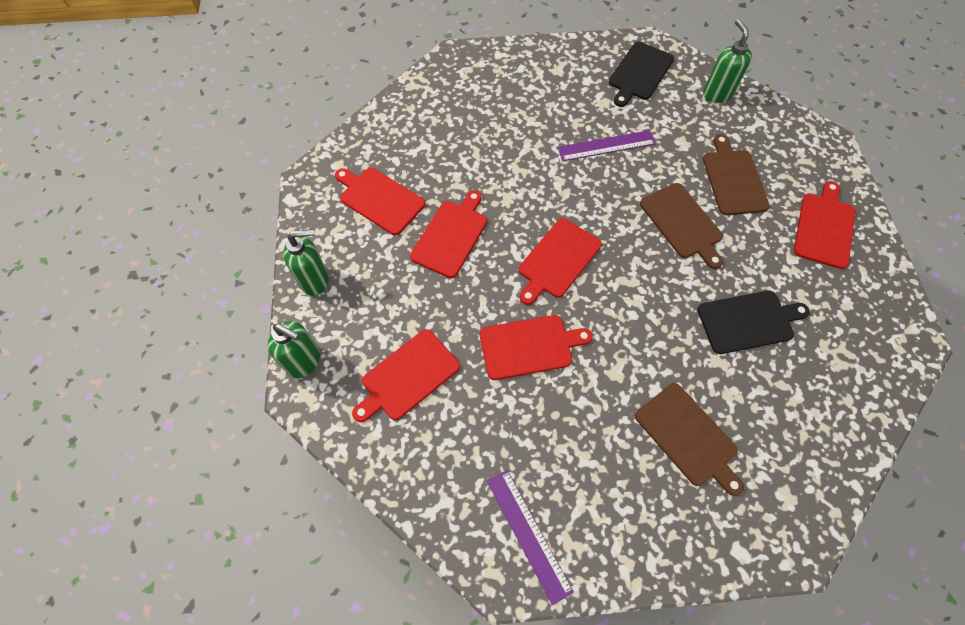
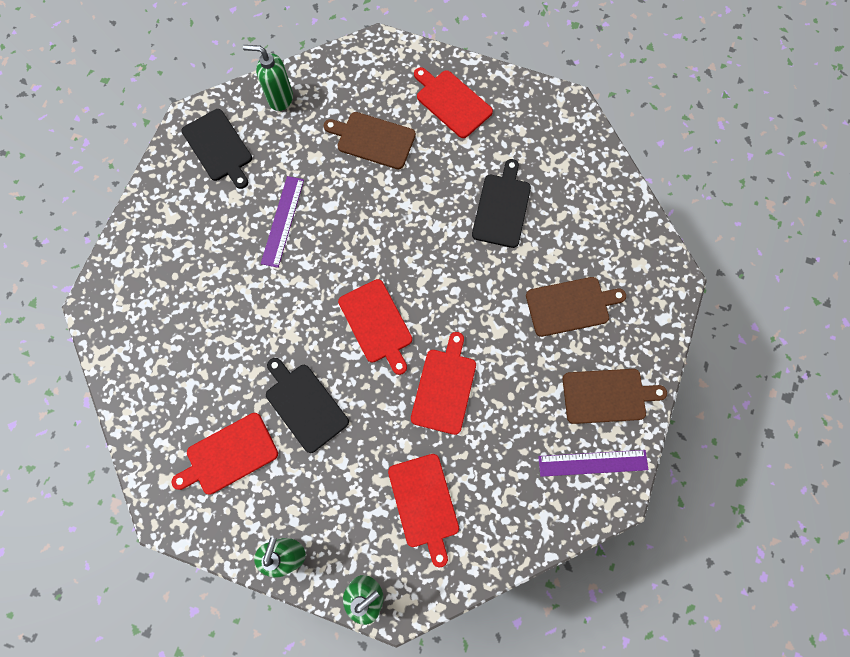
camera: 65 degrees left, 10 degrees up
red cutting board [410,190,487,278] -> black cutting board [266,358,349,453]
brown cutting board [640,183,723,269] -> brown cutting board moved to [563,369,667,424]

